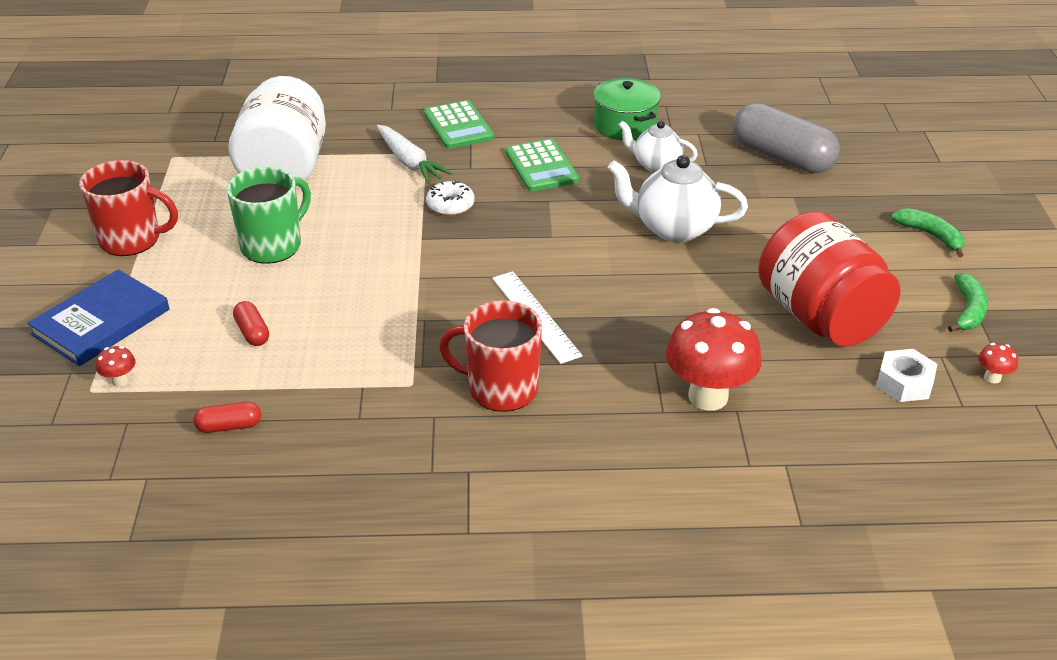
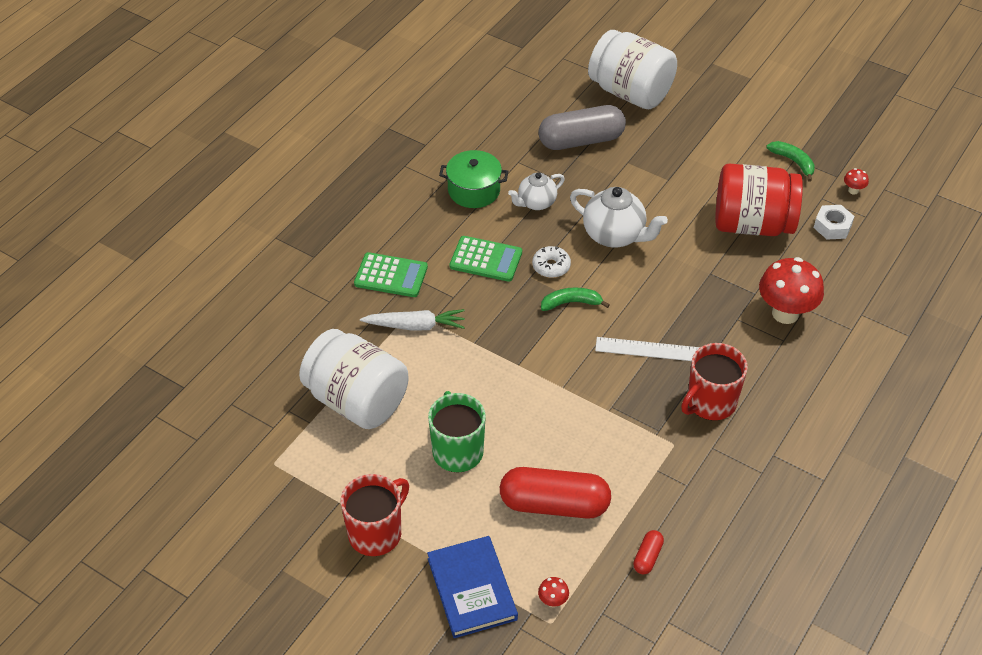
camera: 55 degrees left, 10 degrees up
red capsule [233,301,269,346] -> red capsule [500,467,611,519], size x2.27
white donut [426,181,475,216] -> white donut moved to [532,246,571,278]
white teapot [608,155,748,243] -> white teapot turned 105 degrees counterclockwise [570,187,668,248]
green banana [891,208,964,257] -> green banana moved to [541,287,610,311]
none -> white jar [588,30,677,109]

